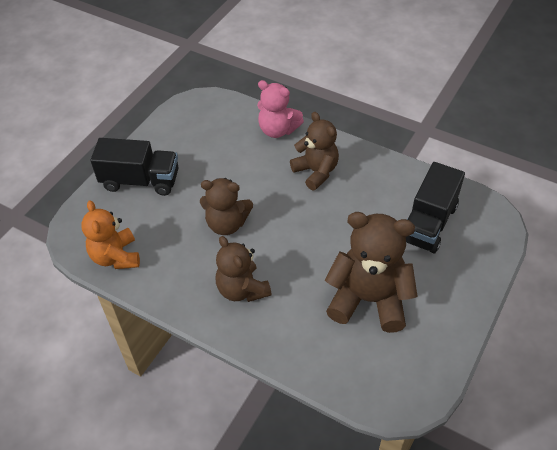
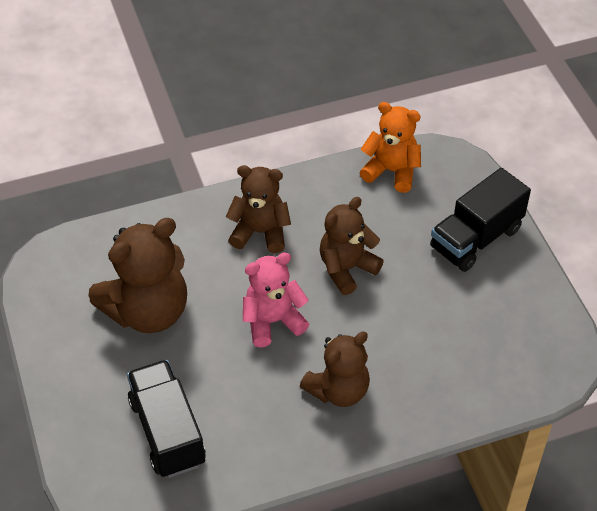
camera: 130 degrees right, 0 degrees up
pink teddy bear [257,80,304,138] -> pink teddy bear moved to [243,252,309,347]
brown teddy bear [290,112,339,190] -> brown teddy bear turned 45 degrees counterclockwise [300,332,370,407]

